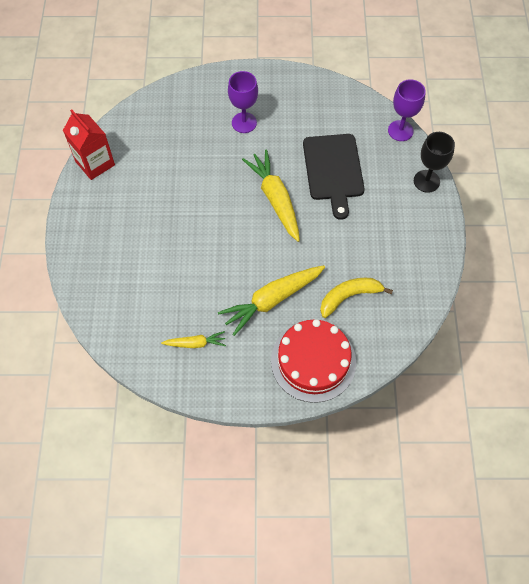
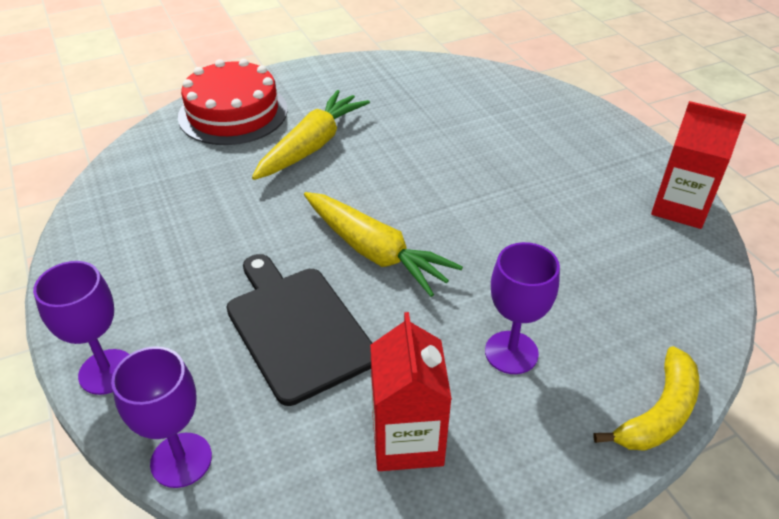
camera: 155 degrees right, 20 degrees down
yellow carrot [161,331,226,348] -> none
yellow banana [320,278,393,318] -> yellow banana moved to [593,346,699,451]
black goblet [414,132,455,193] -> purple goblet [33,261,130,395]
none -> red carton [370,312,452,471]

